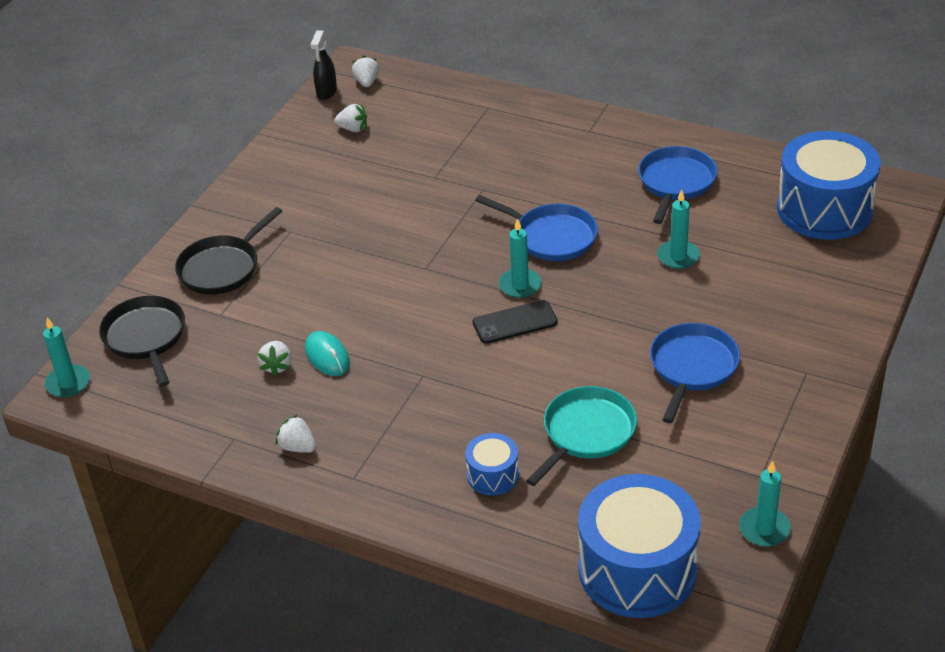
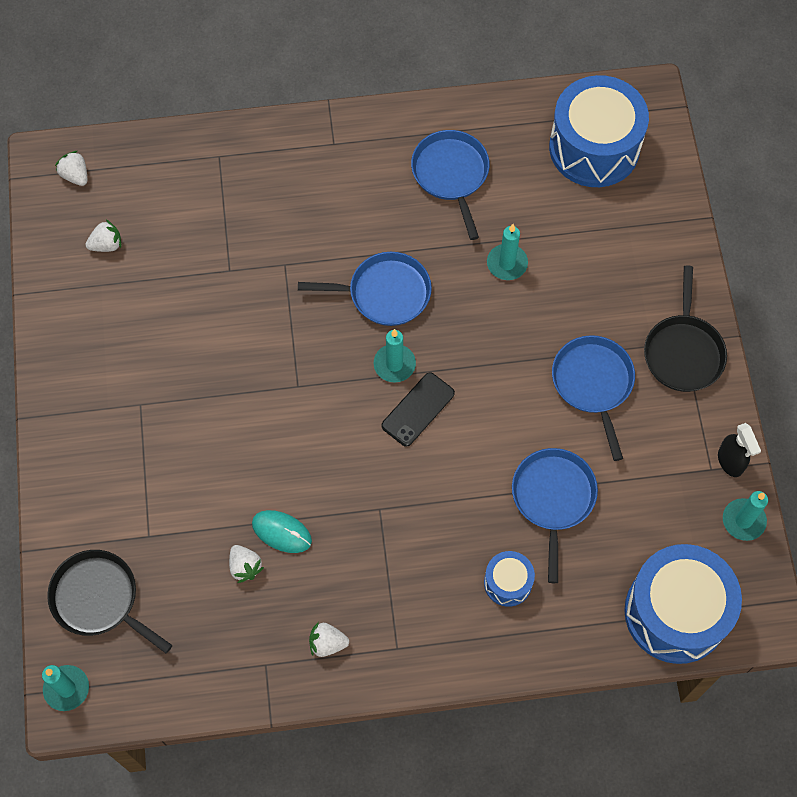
camera: 35 degrees left, 25 degrees up
black pan [175,207,282,294] -> black pan moved to [644,265,727,392]
black spray bottle [310,30,337,100] -> black spray bottle moved to [718,423,761,477]
turquoise pan [526,386,637,486] -> blue pan [512,448,598,583]

